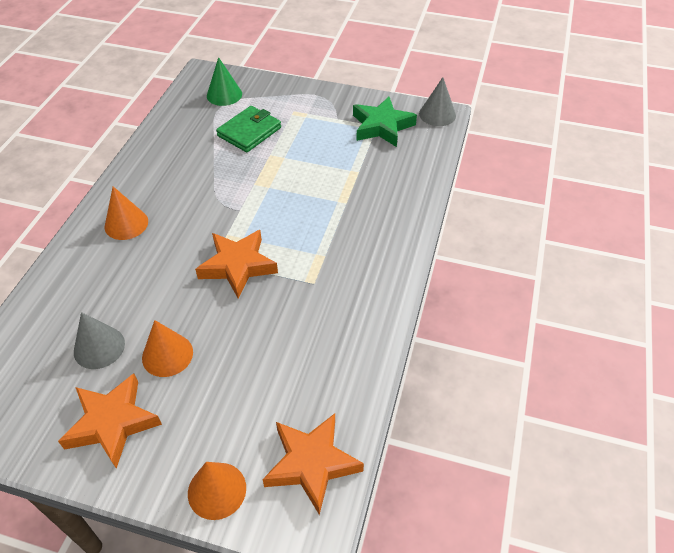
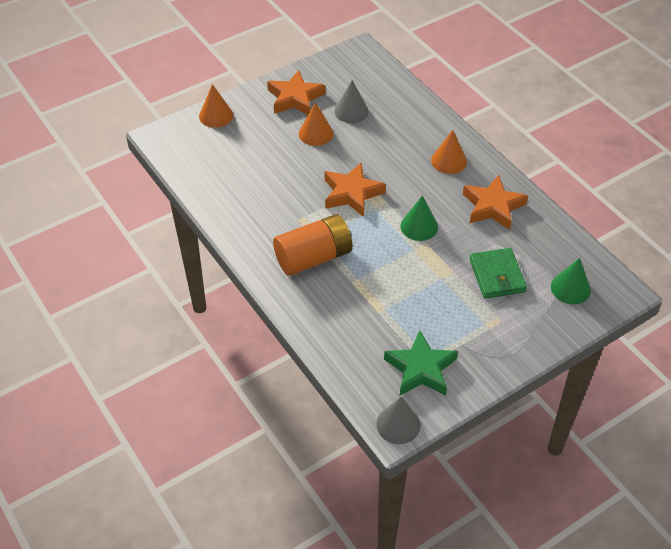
camera: 130 degrees right, 0 degrees up
orange star [262,413,364,515] -> orange star moved to [463,175,528,230]
none -> orange battery [273,214,353,276]
none -> green cone [400,195,438,241]

